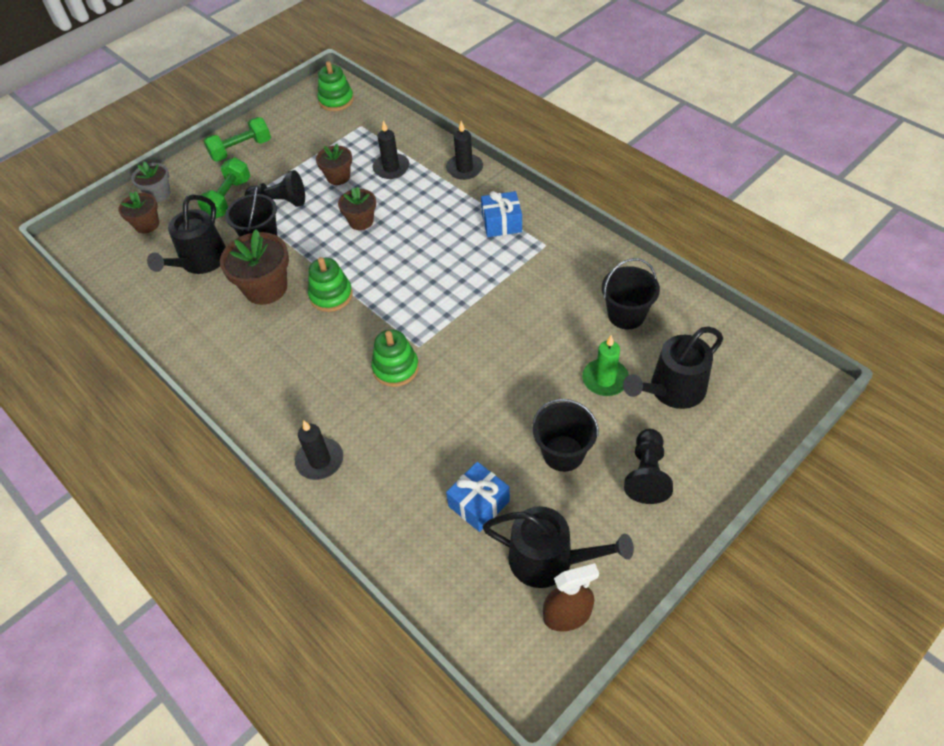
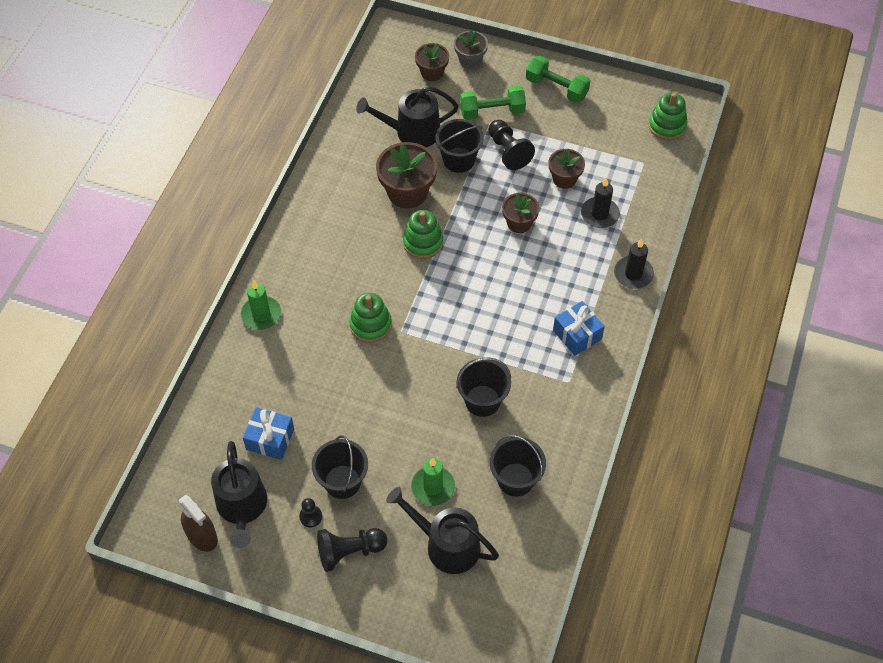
camera: 60 degrees right, 5 degrees up
black candle [295,420,343,480] -> green candle [241,280,281,330]
none -> black pawn [299,498,322,527]
none -> black bucket [456,357,511,417]

